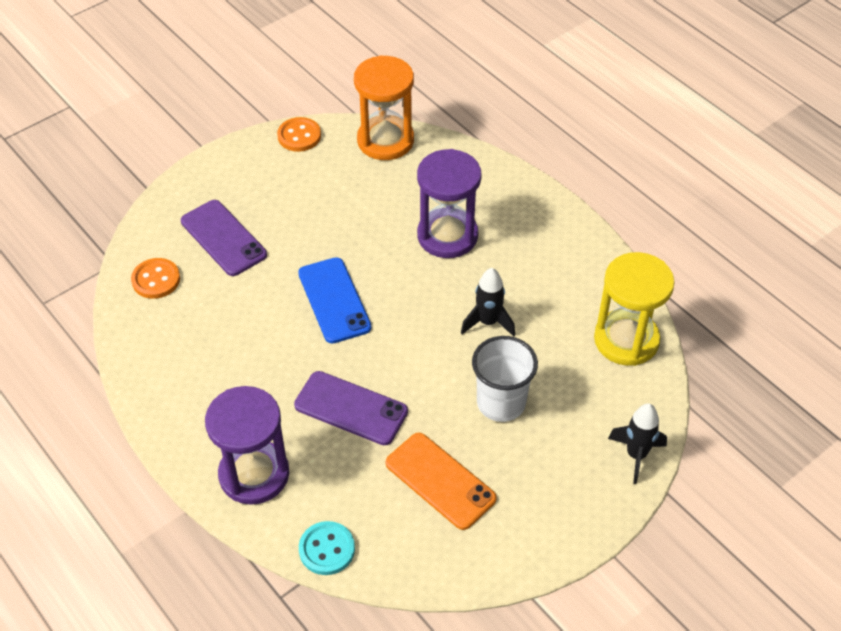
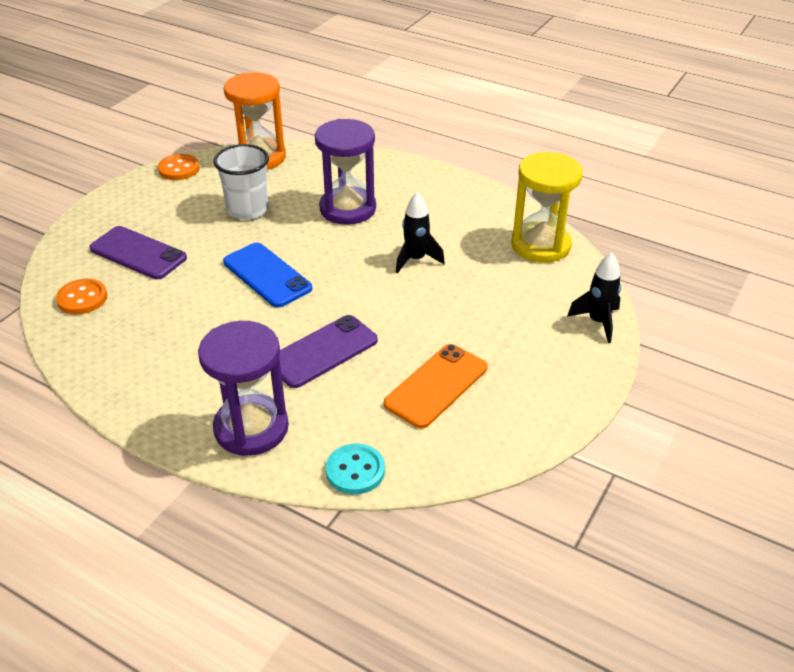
camera: 20 degrees left, 10 degrees down
purple phone [294,371,408,445] -> purple phone turned 45 degrees counterclockwise [279,315,378,388]
orange phone [386,433,497,530] -> orange phone turned 75 degrees counterclockwise [384,344,488,428]
white cup [472,336,538,422] -> white cup moved to [213,144,269,220]

